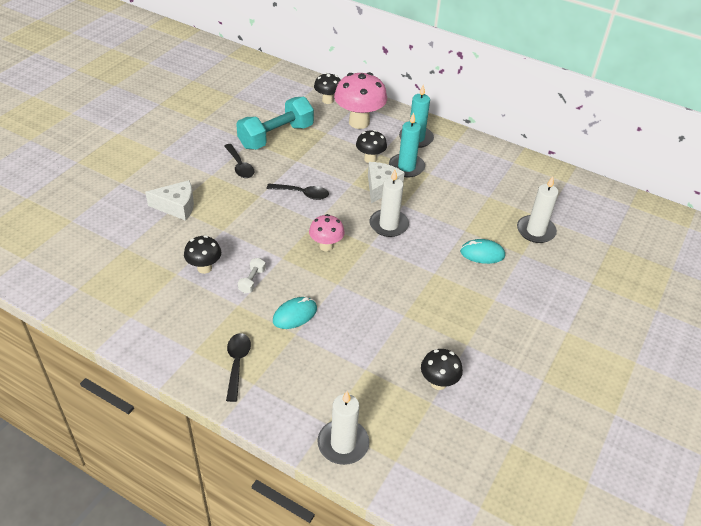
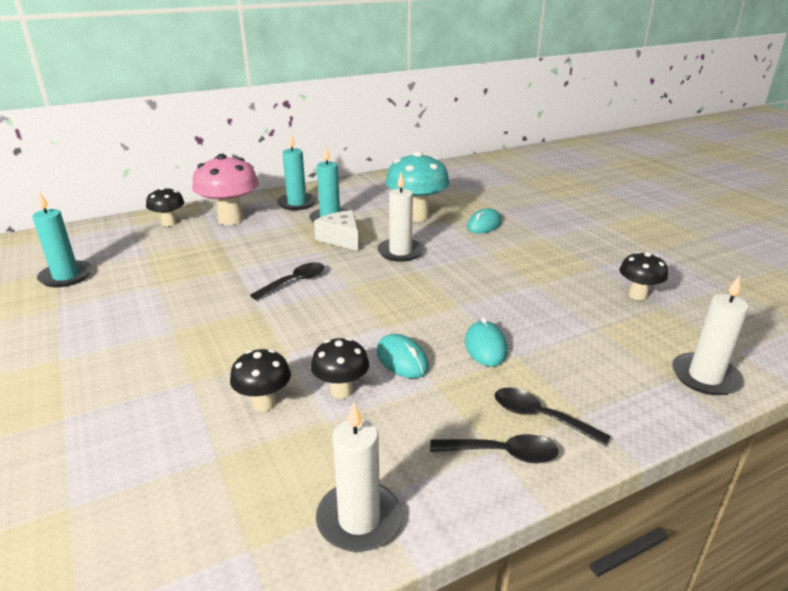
camera: 55 degrees left, 15 degrees down
white cheese [145,180,194,221] -> none
black spoon [224,144,254,178] -> black spoon moved to [430,434,559,463]
turquoise dumbbell [236,97,314,150] -> none
white dumbbell [238,258,266,293] -> turquoise mouse [376,334,429,378]
pink mushroom [309,214,345,251] -> none
black mushroom [356,130,387,163] -> black mushroom moved to [230,349,291,411]
white candle [517,176,559,243] -> white candle moved to [316,402,402,552]
none -> turquoise candle [32,192,92,287]
none -> turquoise mushroom [386,151,450,222]

